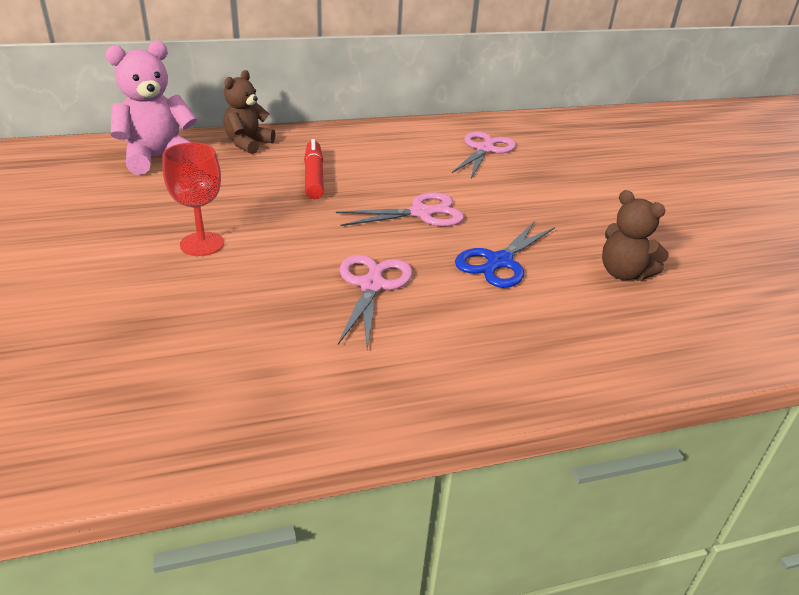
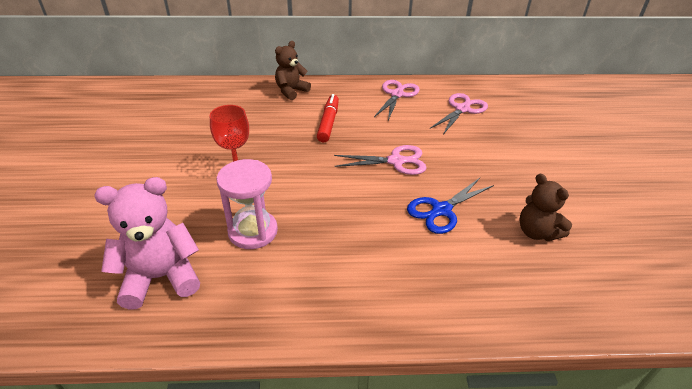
camera: 15 degrees right, 5 degrees up
pink teddy bear [105,41,197,175] -> pink teddy bear moved to [94,177,200,310]
pink scissors [338,255,413,349] -> pink scissors moved to [374,80,420,120]
none -> pink hourglass [216,159,278,249]

